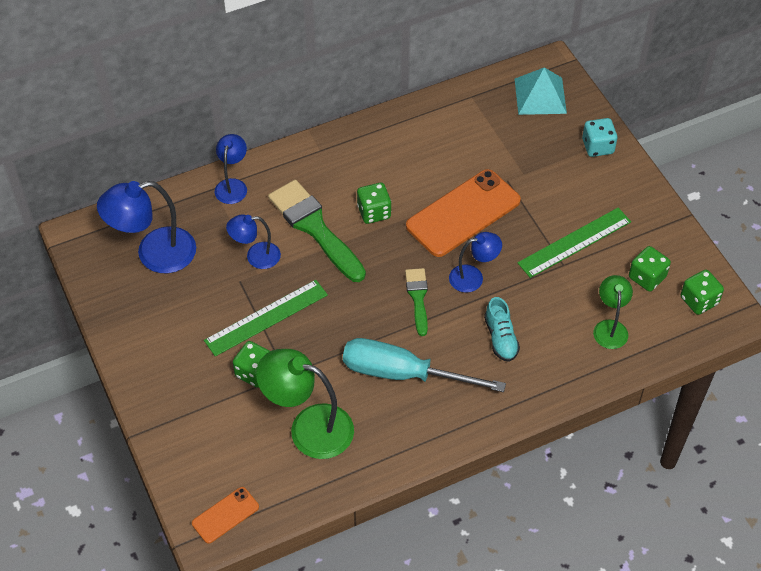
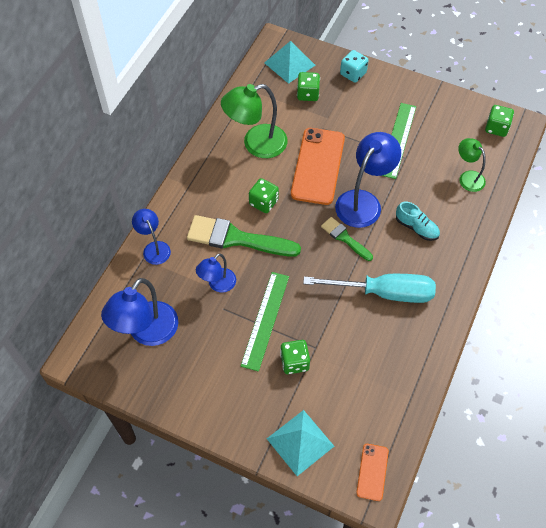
camera: 40 degrees left, 5 degrees up
green lamp [256,349,354,459] -> green lamp moved to [221,84,288,158]
turquoise screwdriver [343,338,506,392] -> turquoise screwdriver turned 150 degrees counterclockwise [303,274,436,303]
blue lamp [449,232,502,293] -> blue lamp [335,132,401,228], size x1.72
green dice [629,246,671,291] -> green dice moved to [297,72,320,101]
none -> turquoise pyramid [267,410,334,476]

